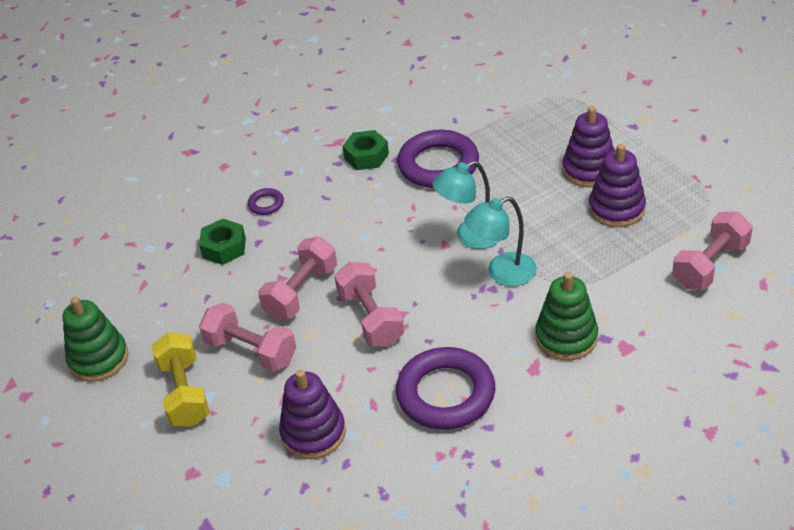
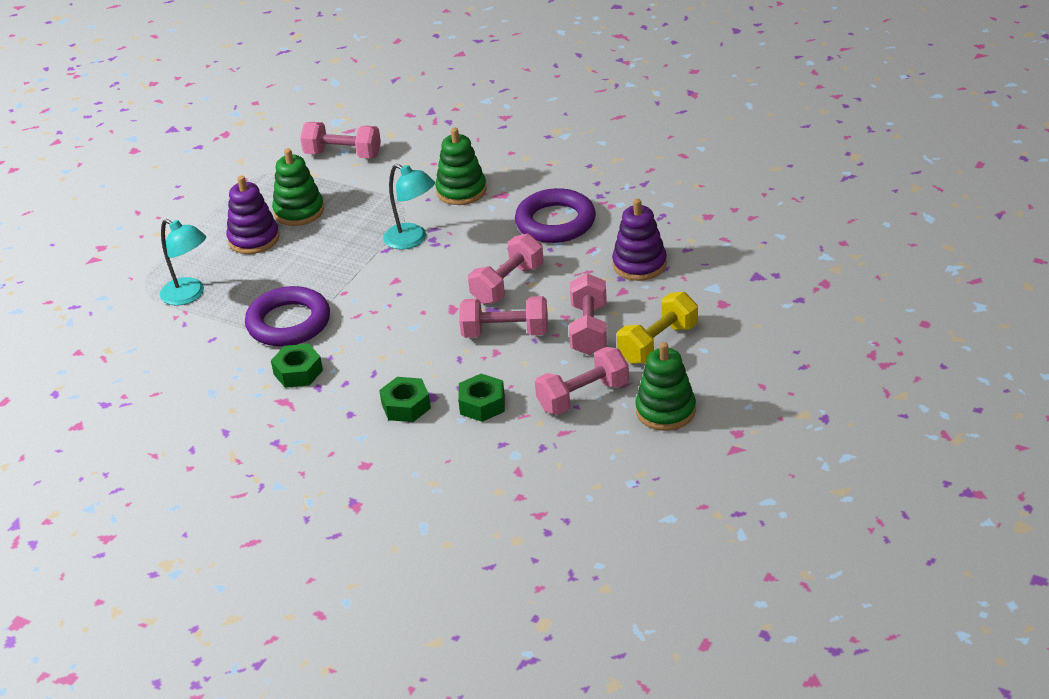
camera: 120 degrees left, 5 degrees down
purple ring [248,188,284,215] -> green nut [379,377,431,422]
turquoise lamp [432,161,499,249] -> turquoise lamp moved to [160,219,206,306]
purple stacking toy [589,144,646,227] -> green stacking toy [272,148,324,226]
none -> pink dumbbell [535,347,629,415]

